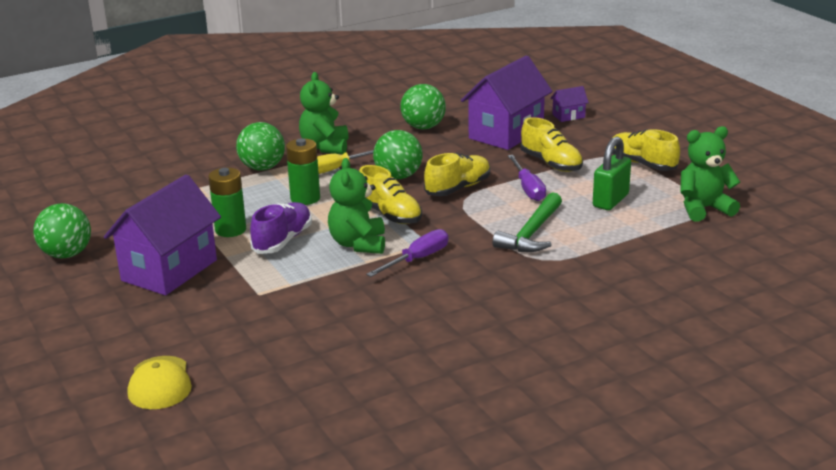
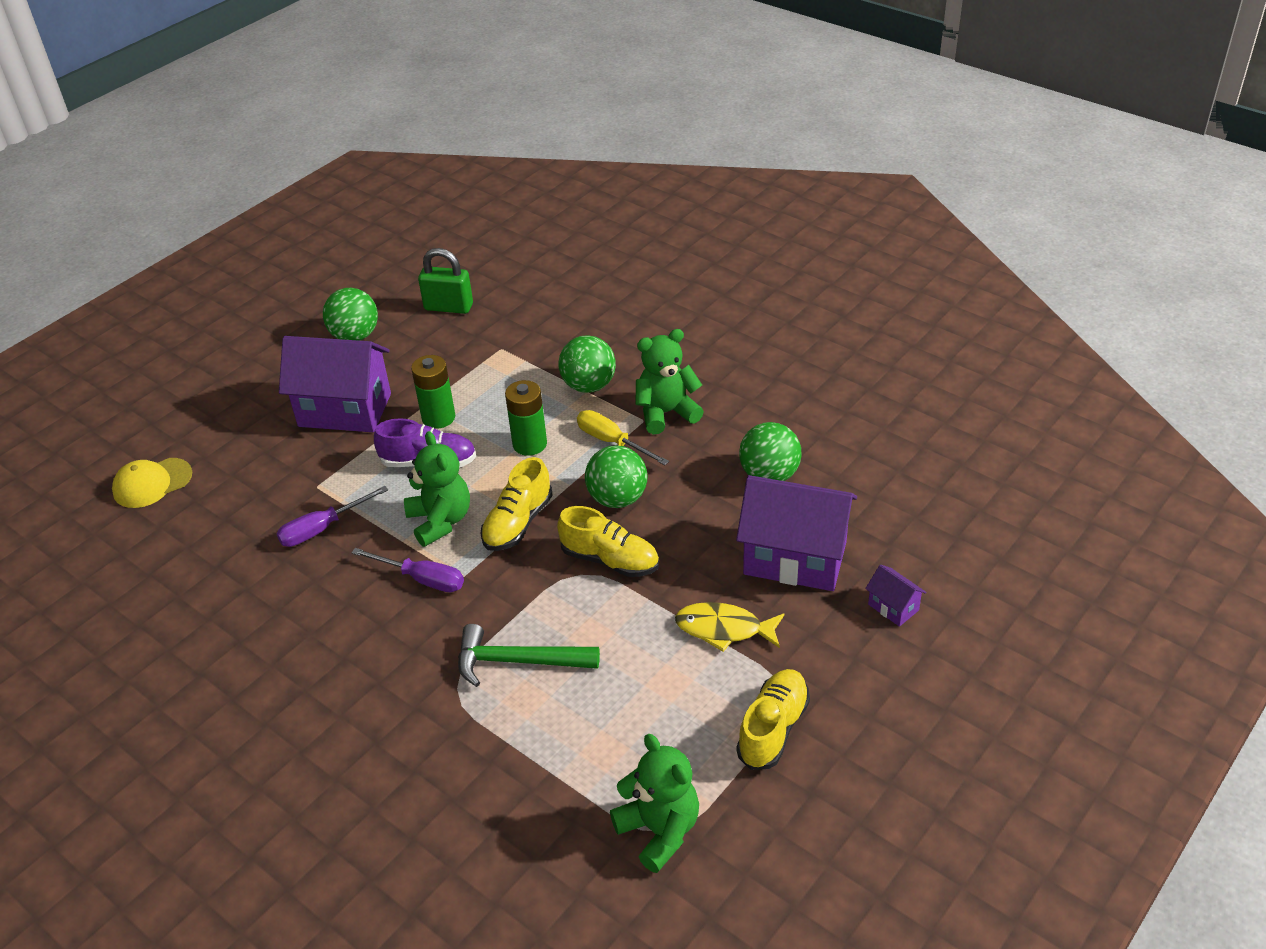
camera: 70 degrees right, 15 degrees up
green teddy bear [328,158,385,254] -> green teddy bear turned 90 degrees clockwise [404,431,470,547]
purple screwdriver [508,155,546,201] -> purple screwdriver moved to [277,486,388,547]
yellow shoe [520,117,583,172] -> yellow fish [675,602,784,652]
green padlock [593,136,631,210] -> green padlock moved to [418,248,473,314]

